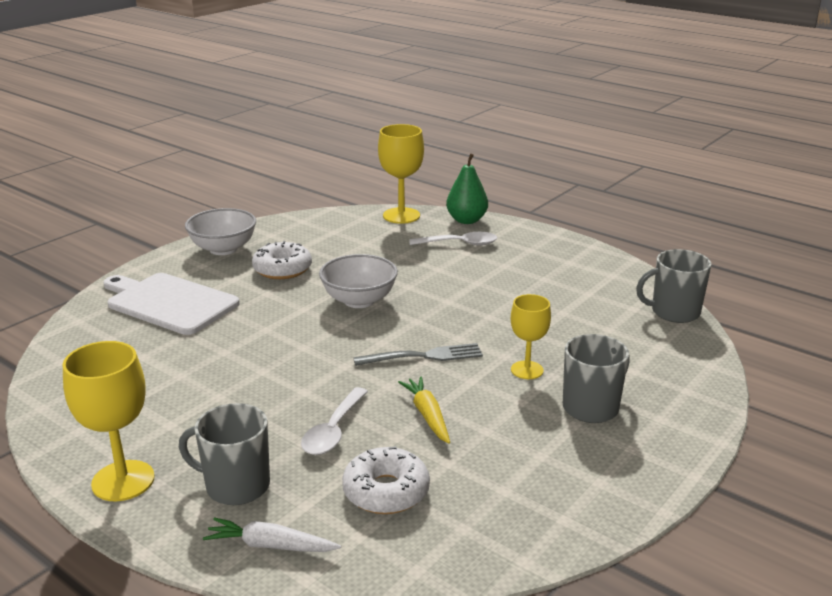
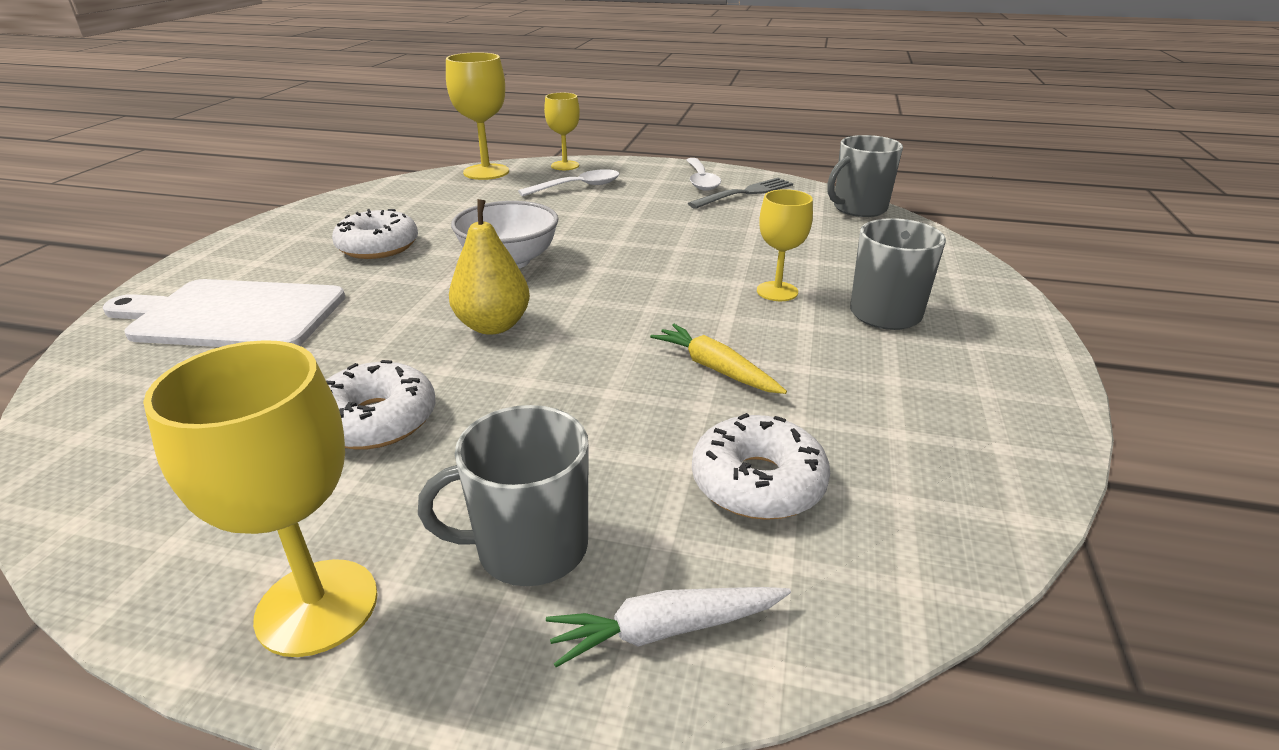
camera: 25 degrees left, 5 degrees up
white bowl [185,208,256,255] -> none
white spoon [301,387,368,455] -> white spoon moved to [686,158,721,191]
grey fork [353,343,483,366] -> grey fork moved to [688,178,793,209]
green pear [446,153,488,224] -> yellow goblet [544,93,580,170]
none -> white donut [326,360,436,450]
none -> yellow pear [449,199,530,335]

